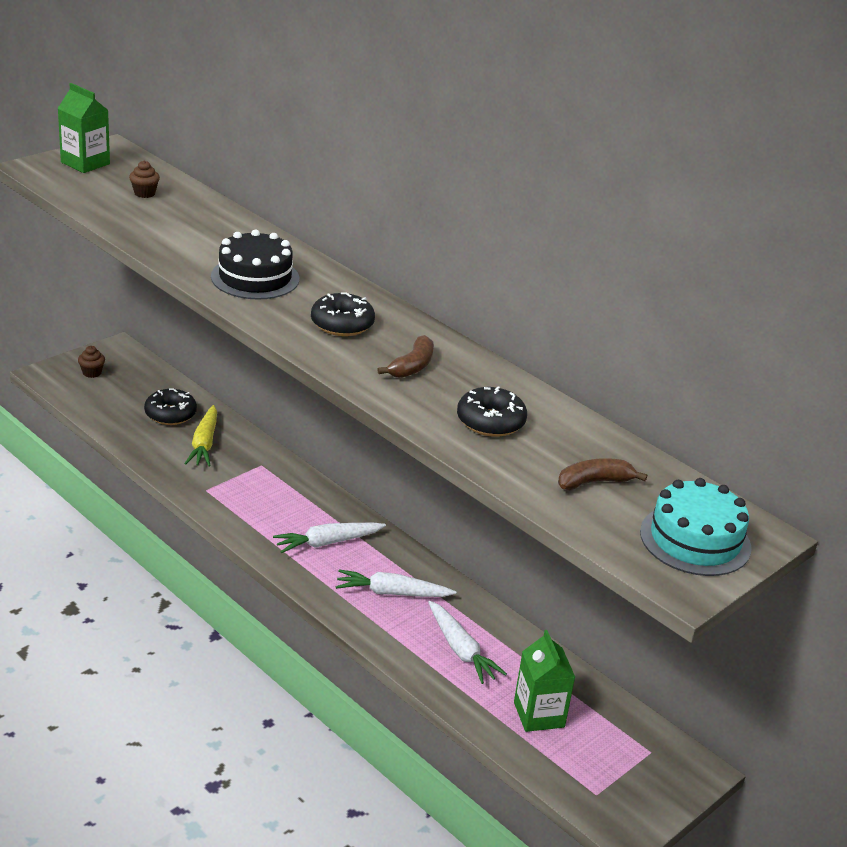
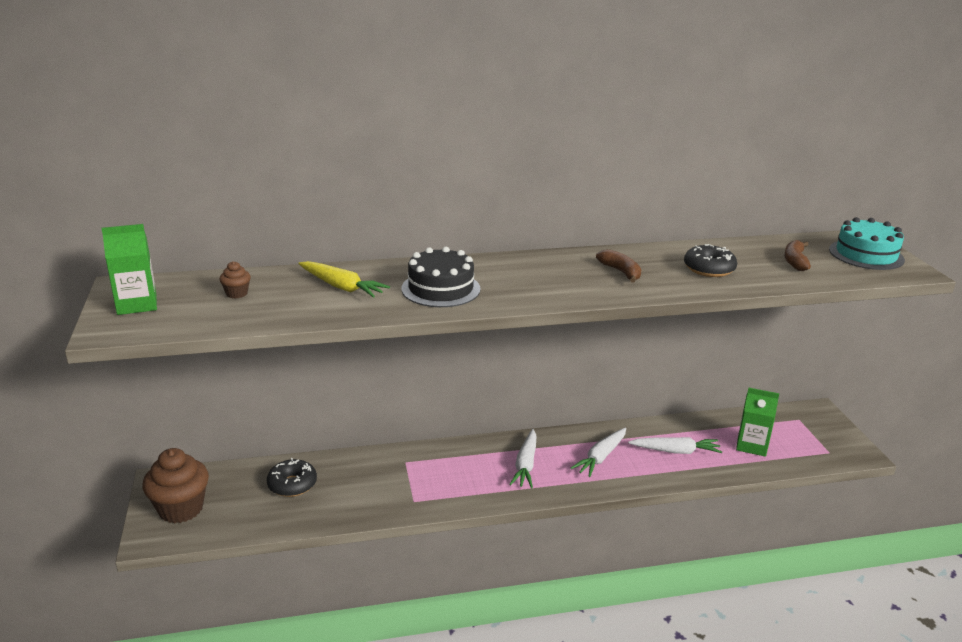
camera: 55 degrees left, 5 degrees down
brown cupcake [78,346,105,378] -> brown cupcake [142,448,209,524], size x2.27
yellow carrot [184,405,217,467] -> yellow carrot moved to [298,261,390,298]
black donut [311,292,375,336] -> none

